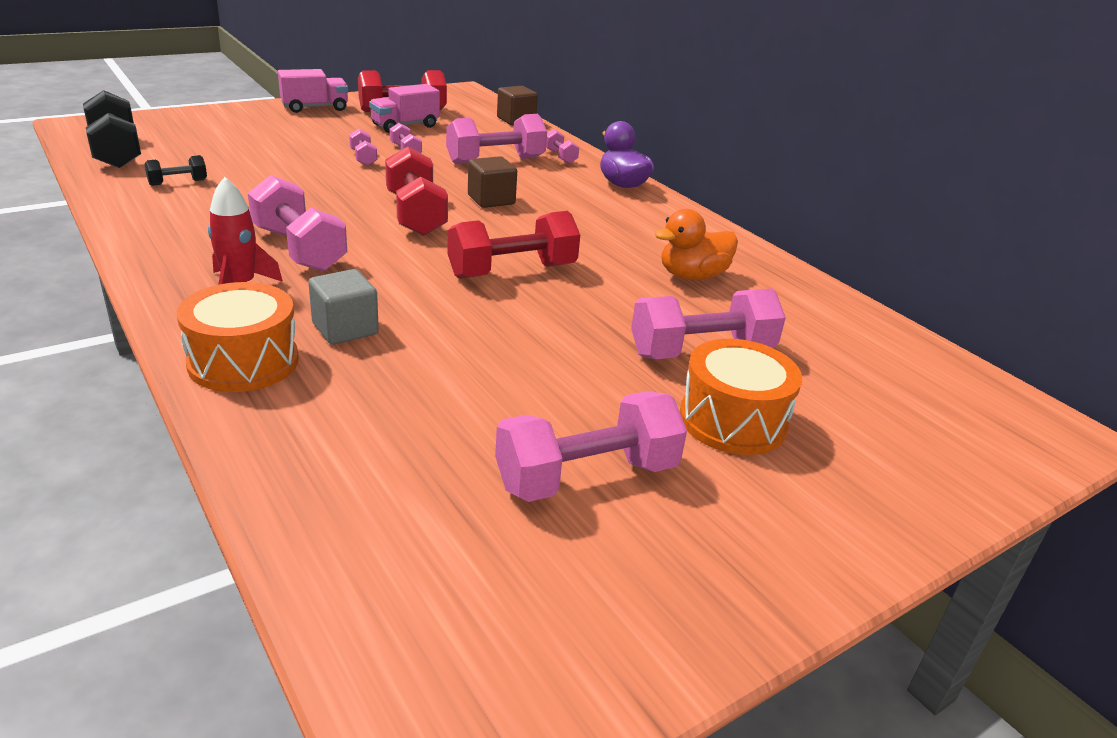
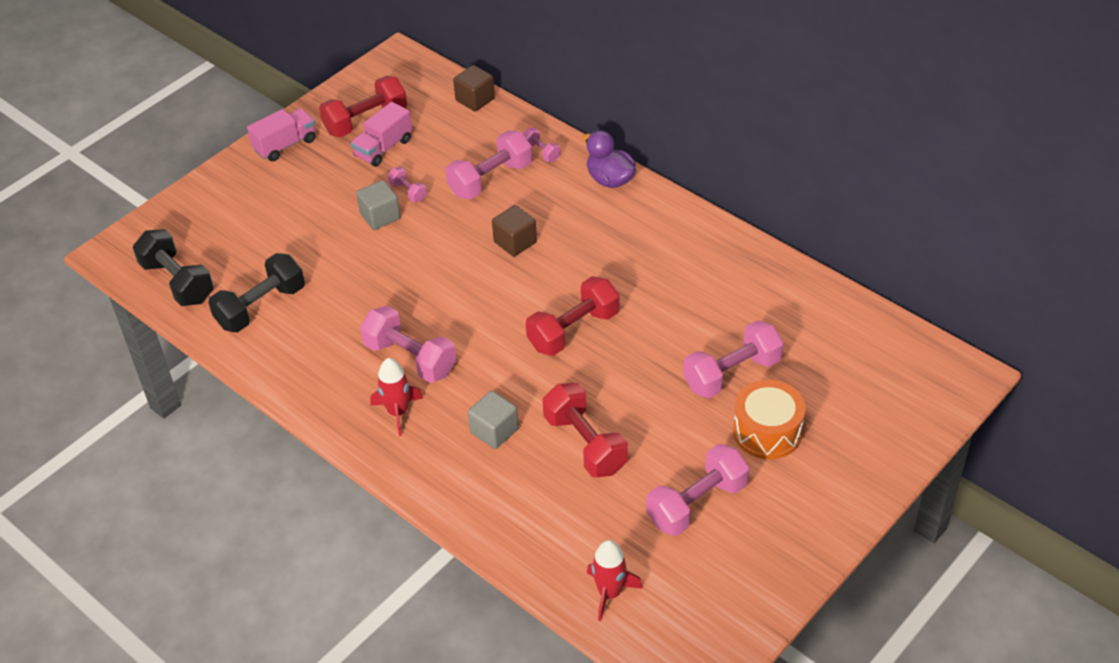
camera: 10 degrees left, 15 degrees up
black dumbbell [144,155,207,186] -> black dumbbell [208,253,305,332], size x2.01
orange drum [177,282,299,392] -> none
pink dumbbell [349,129,377,166] -> grey cube [356,180,401,230]
red dumbbell [385,147,448,236] -> red dumbbell moved to [543,383,628,477]
orange duck [654,209,738,280] -> none
none -> red rocket [587,540,643,621]

